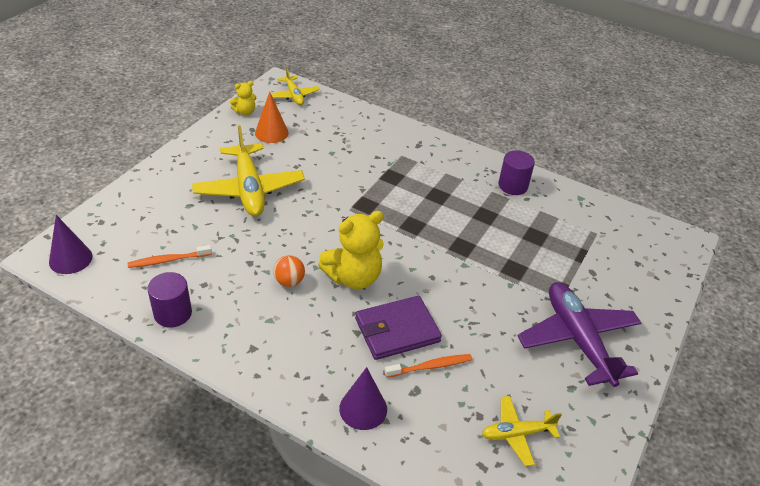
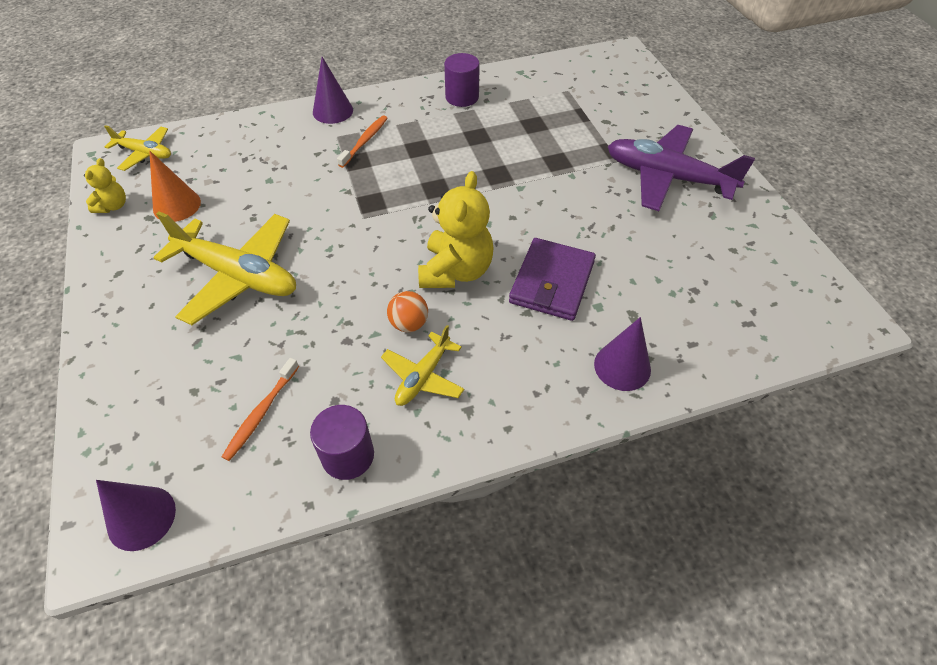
camera: 45 degrees left, 10 degrees up
orange toothbrush [384,354,472,378] -> orange toothbrush moved to [337,115,388,168]
yellow plane [482,396,562,466] -> yellow plane moved to [381,325,464,406]
none -> purple cone [313,57,353,124]

